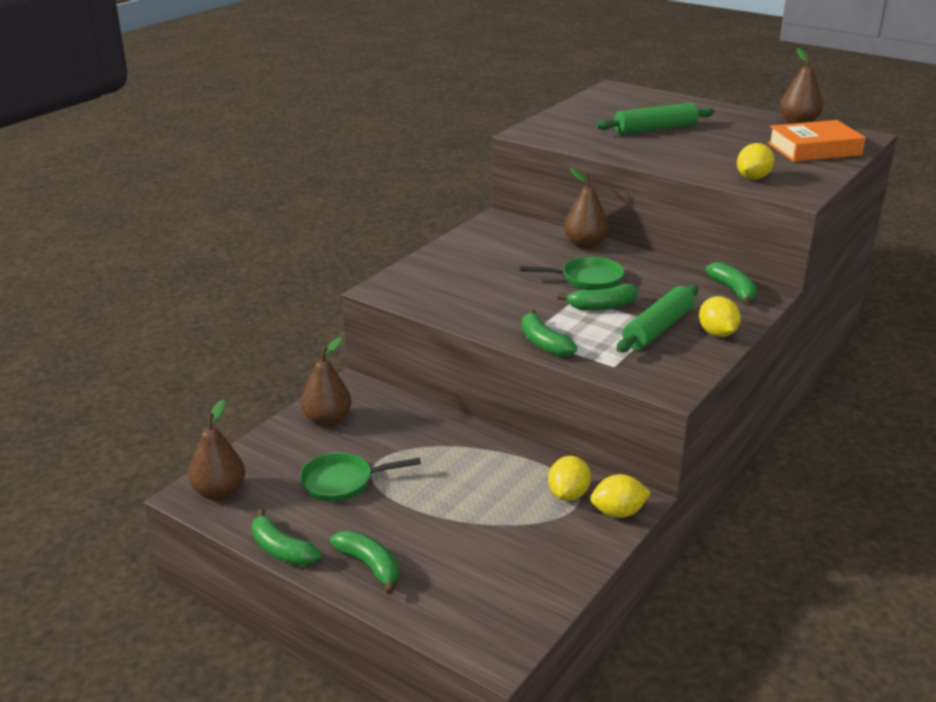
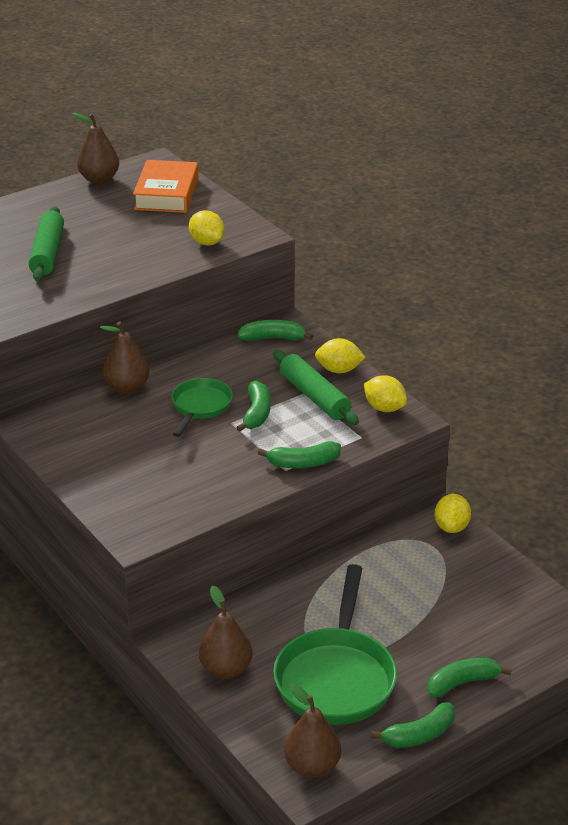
camera: 70 degrees left, 5 degrees up
green pan [300,453,421,502] -> green pan [273,564,397,725], size x1.76
yellow lemon [548,456,591,501] -> yellow lemon moved to [364,375,407,412]

